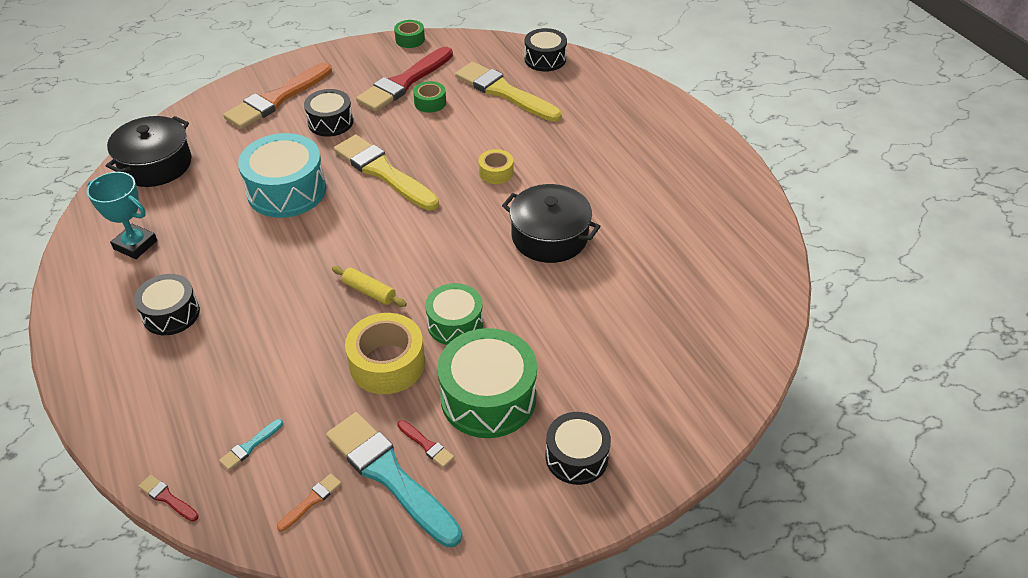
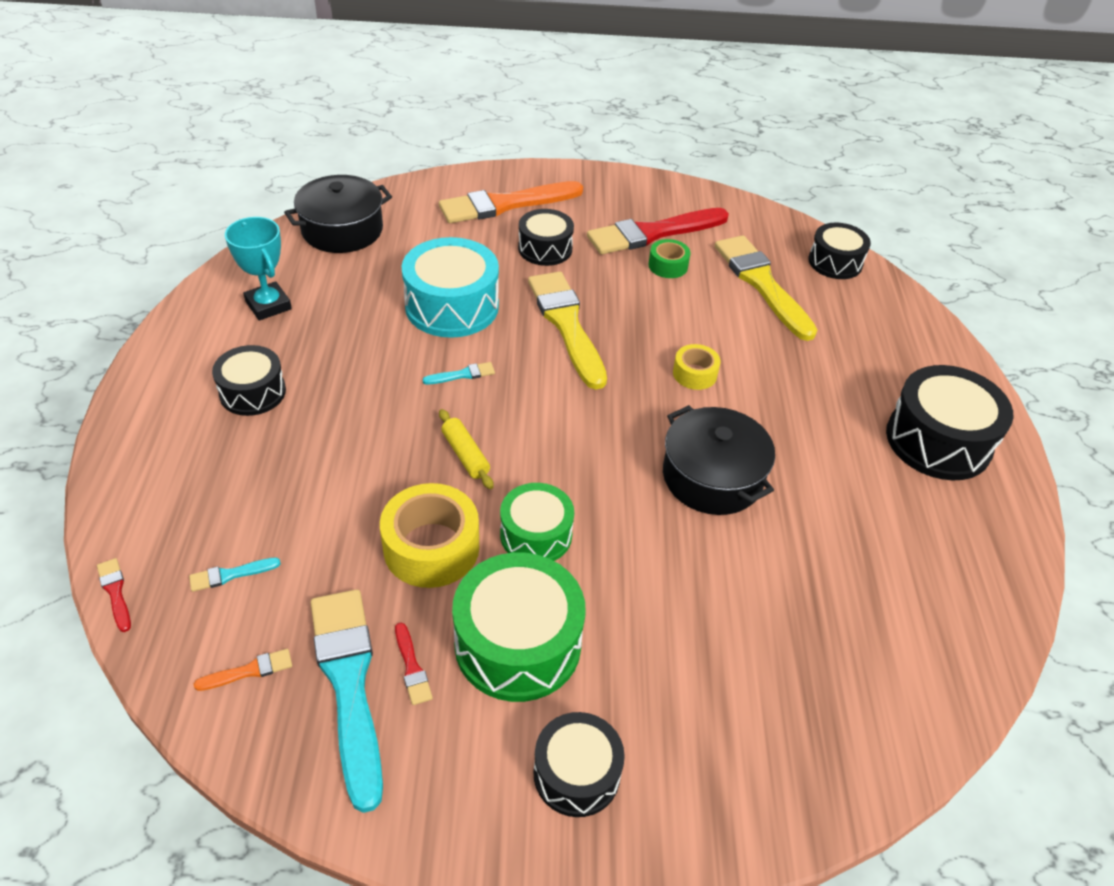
camera: 25 degrees right, 0 degrees up
green tape [394,20,425,48] -> none
none -> turquoise brush [423,362,495,384]
none -> black drum [886,365,1013,480]

